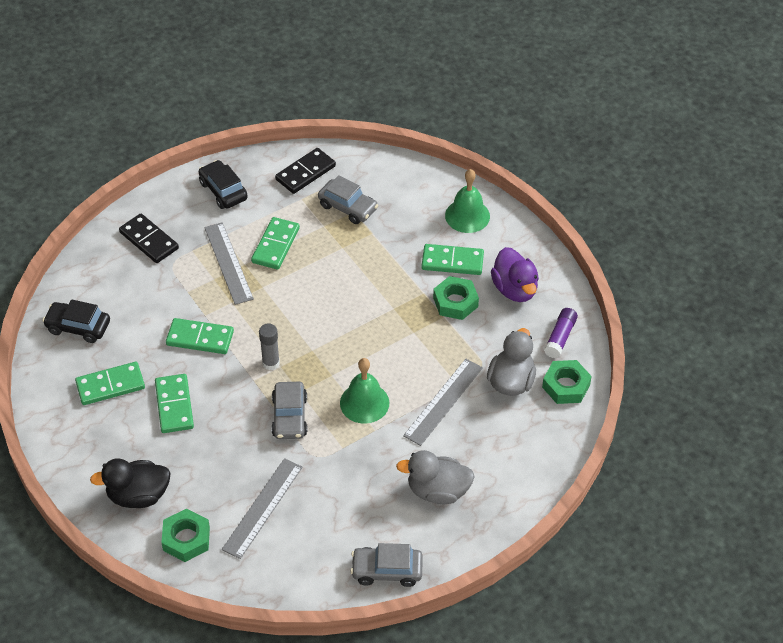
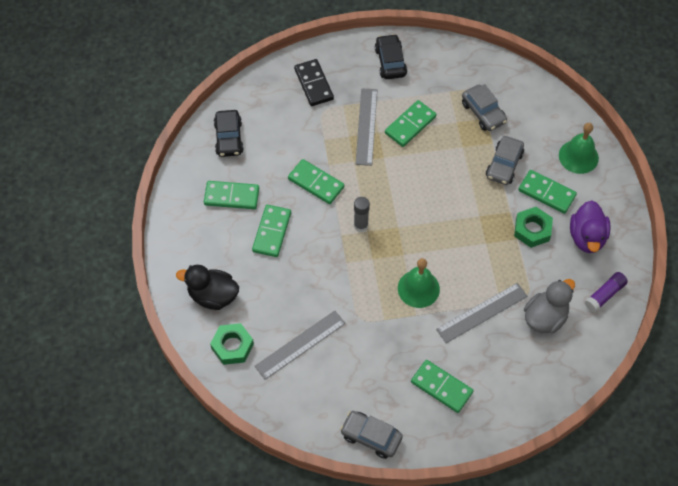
camera: 25 degrees right, 10 degrees up
black car [43,299,110,343] -> black car turned 135 degrees counterclockwise [214,110,244,157]
grey car [271,382,308,439] -> grey car moved to [486,136,524,185]
black domino [275,148,336,194] -> none
grey duck [396,450,475,504] -> green domino [411,360,473,413]
green nut [542,360,592,404] -> none

